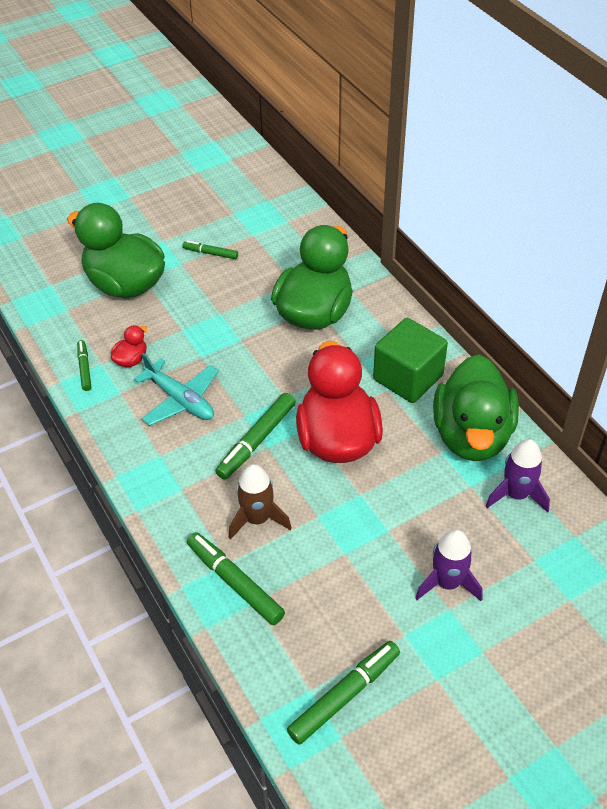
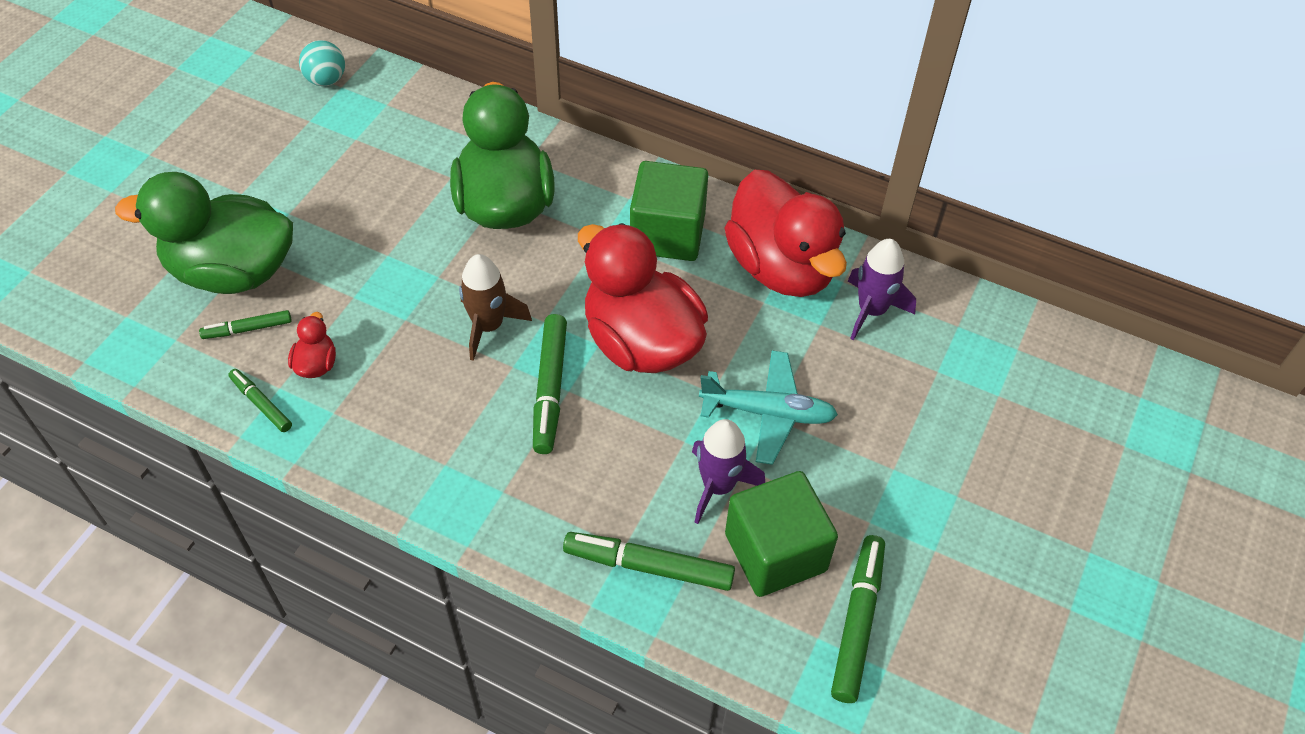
camera: 35 degrees left, 5 degrees up
turquoise plane [134,353,219,426] -> turquoise plane moved to [699,350,838,465]
green marker [183,240,238,259] -> green marker moved to [199,310,292,339]
brown rocket [229,464,292,540] -> brown rocket moved to [459,254,532,361]
purple rocket [415,529,483,601] -> purple rocket moved to [692,419,765,524]
green duck [433,354,519,461] -> red duck [725,170,847,297]
none -> turquoise ball [299,40,345,86]
none -> green cube [725,471,838,597]

